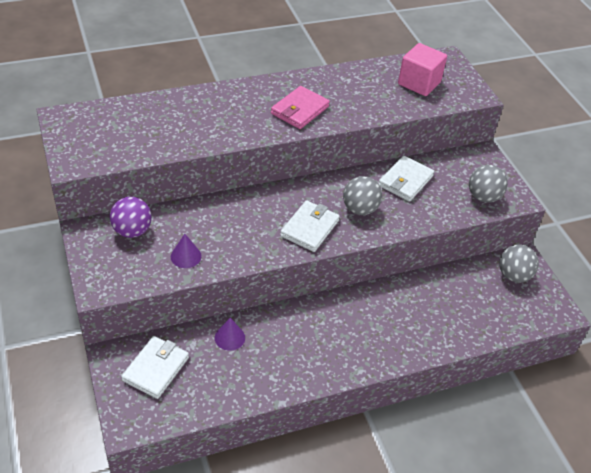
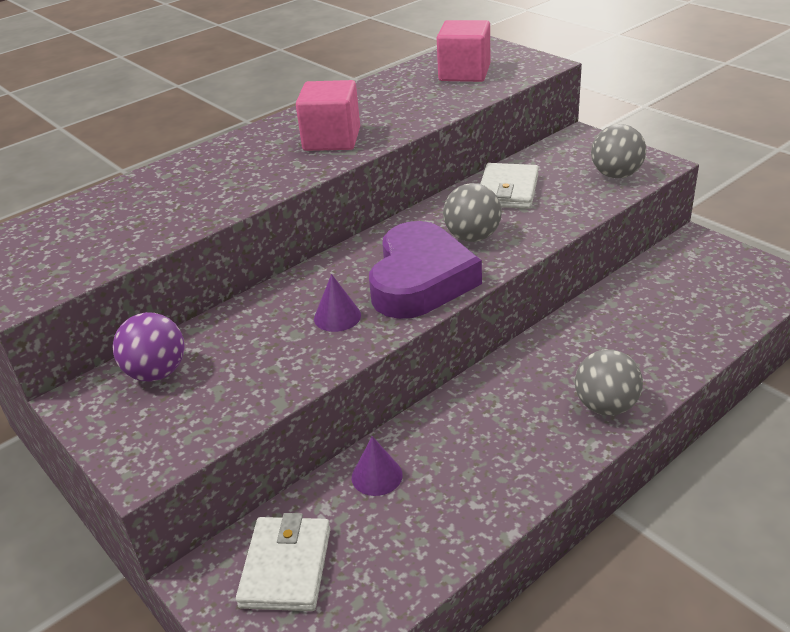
camera: 15 degrees left, 10 degrees down
purple cone [171,234,202,268] -> purple cone moved to [314,274,361,332]
pink wallet [271,86,330,129] -> pink cube [296,80,360,151]
white wallet [280,200,340,252] -> purple heart [369,221,482,319]
grey ball [499,244,539,282] -> grey ball moved to [575,349,643,415]

